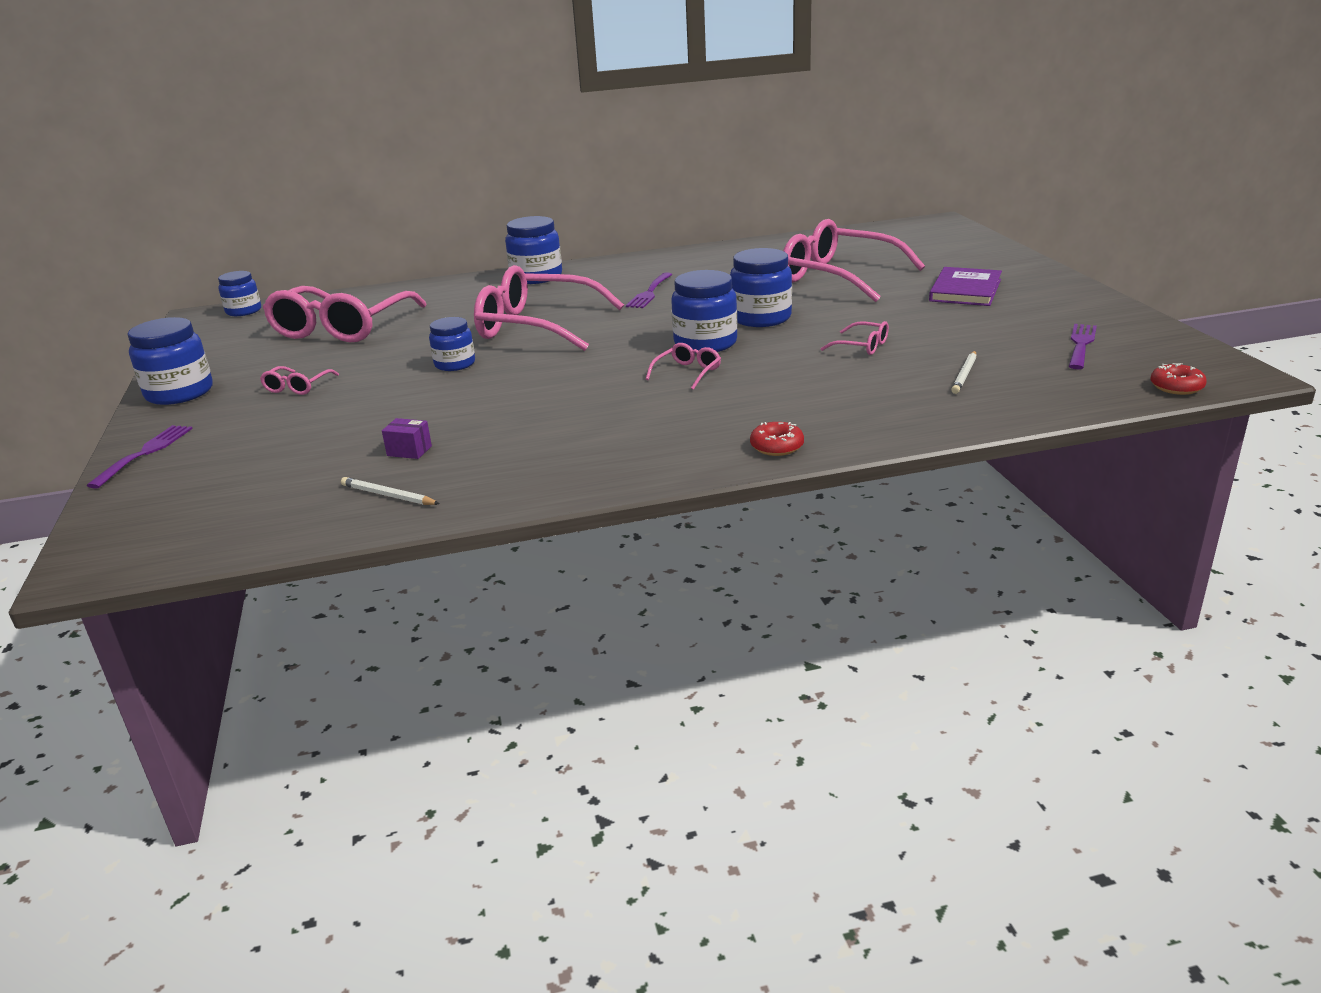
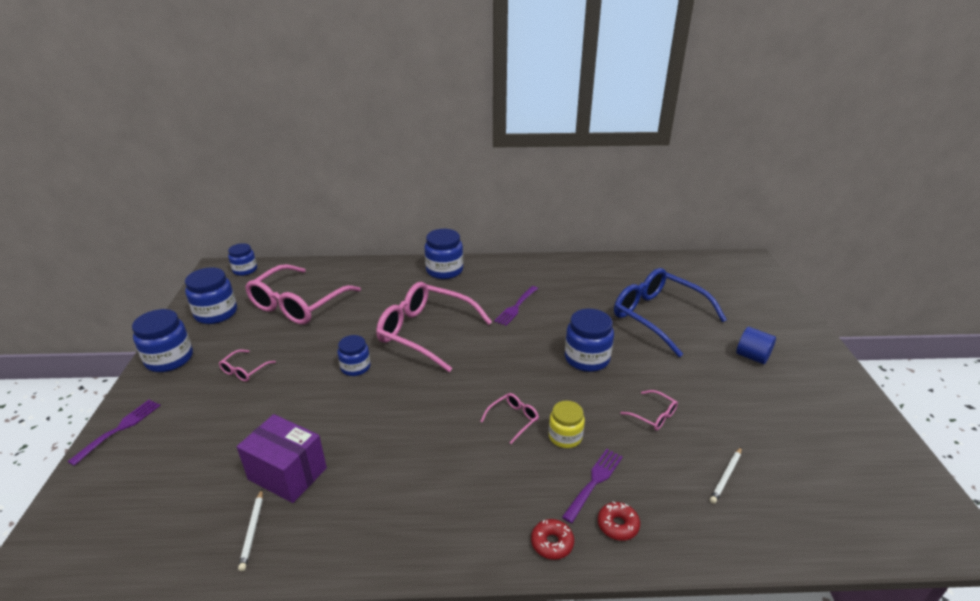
camera: 10 degrees right, 5 degrees up
white pencil [341,477,440,505] -> white pencil turned 135 degrees counterclockwise [238,489,263,571]
purple box [382,418,432,459] -> purple box [237,414,327,503], size x2.30
blue jar [671,270,737,352] -> blue jar moved to [185,268,237,324]
pink glasses [783,219,925,302] -> blue glasses [614,268,727,357]
purple book [929,267,1002,306] -> blue cylinder [736,327,776,364]
purple fork [1069,324,1097,369] -> purple fork moved to [562,449,623,523]
red donut [1150,363,1207,395] -> red donut moved to [598,501,640,541]
none -> yellow jar [549,401,585,448]

